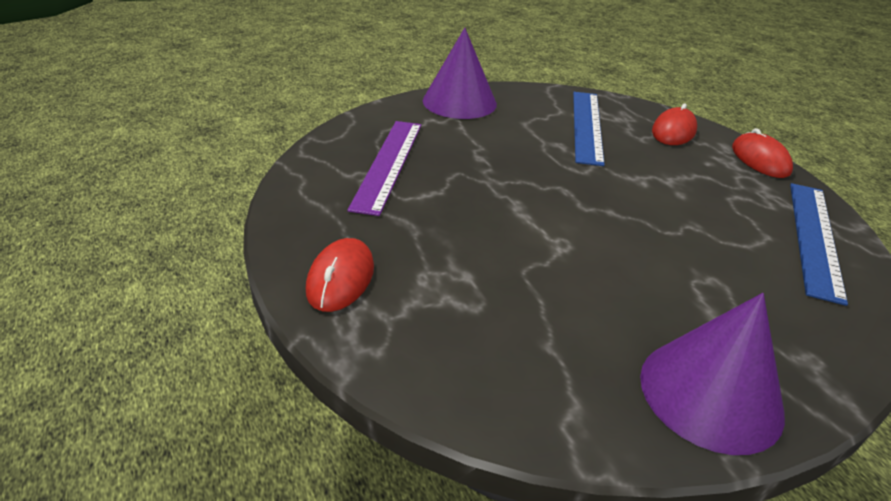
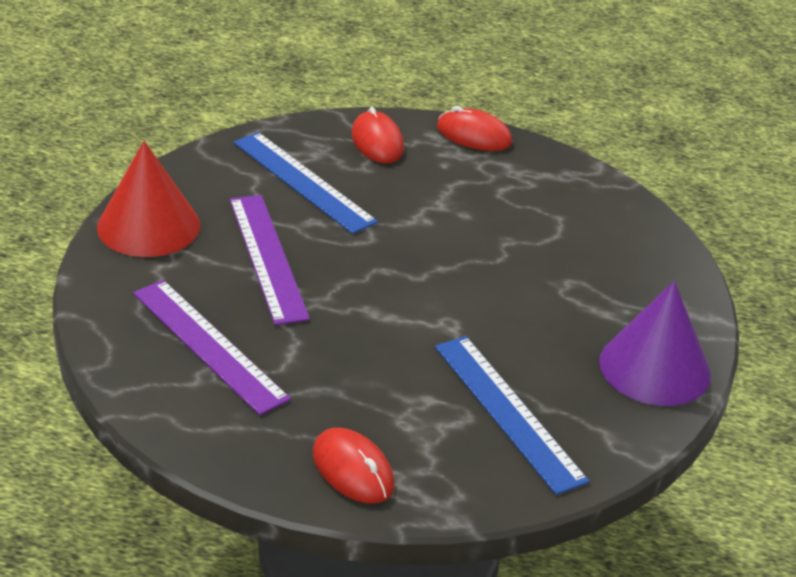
camera: 50 degrees left, 0 degrees up
purple cone [423,28,497,119] -> red cone [97,141,200,257]
blue ruler [790,183,848,306] -> blue ruler moved to [435,336,589,495]
none -> purple ruler [229,195,310,325]

